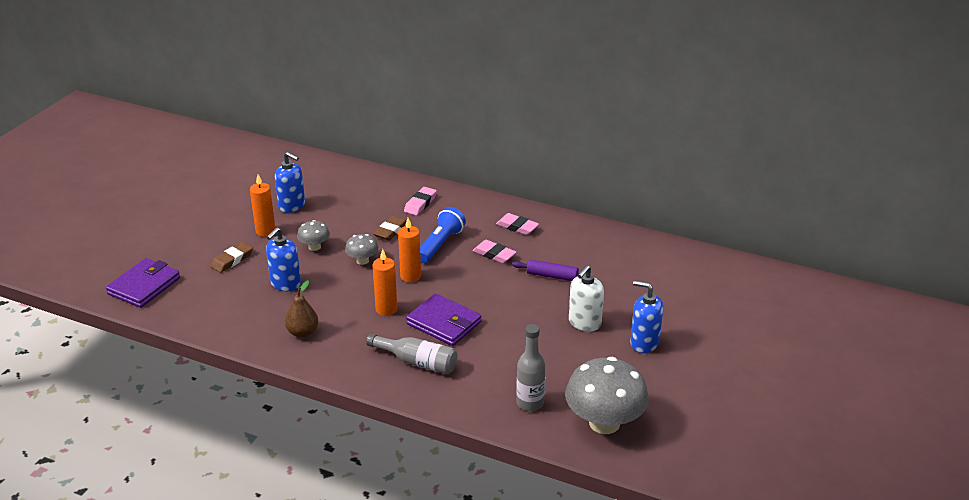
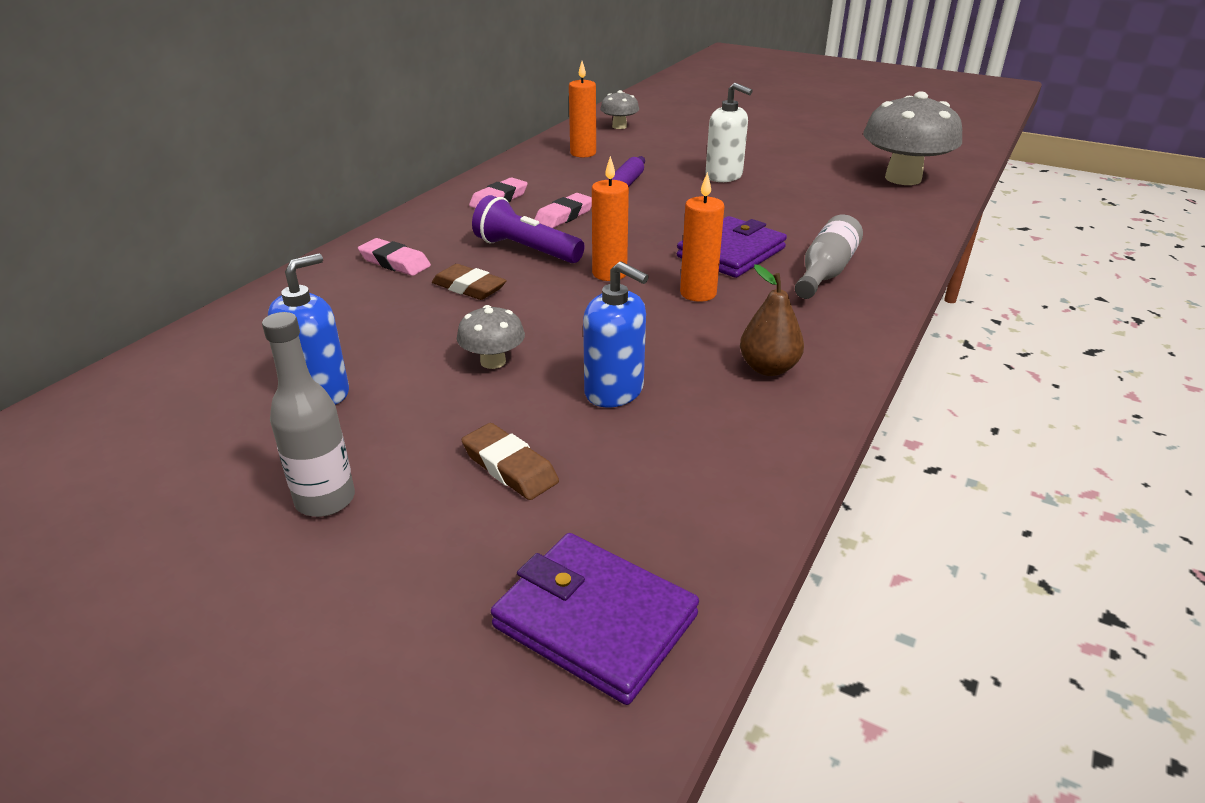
camera: 85 degrees left, 0 degrees up
orange candle [250,175,275,237] -> orange candle moved to [569,61,596,157]
grey mushroom [345,234,378,265] -> grey mushroom moved to [600,90,639,129]
blue flashlight [420,207,466,263] -> purple flashlight [472,195,584,263]
grey bottle [516,324,546,411] -> grey bottle moved to [262,312,355,517]
blue soap dispenser [630,281,664,353] -> none

